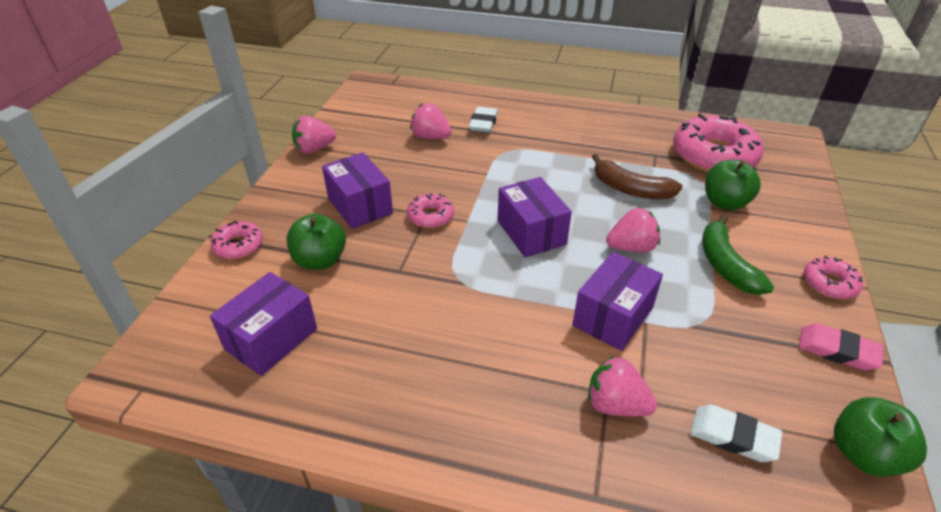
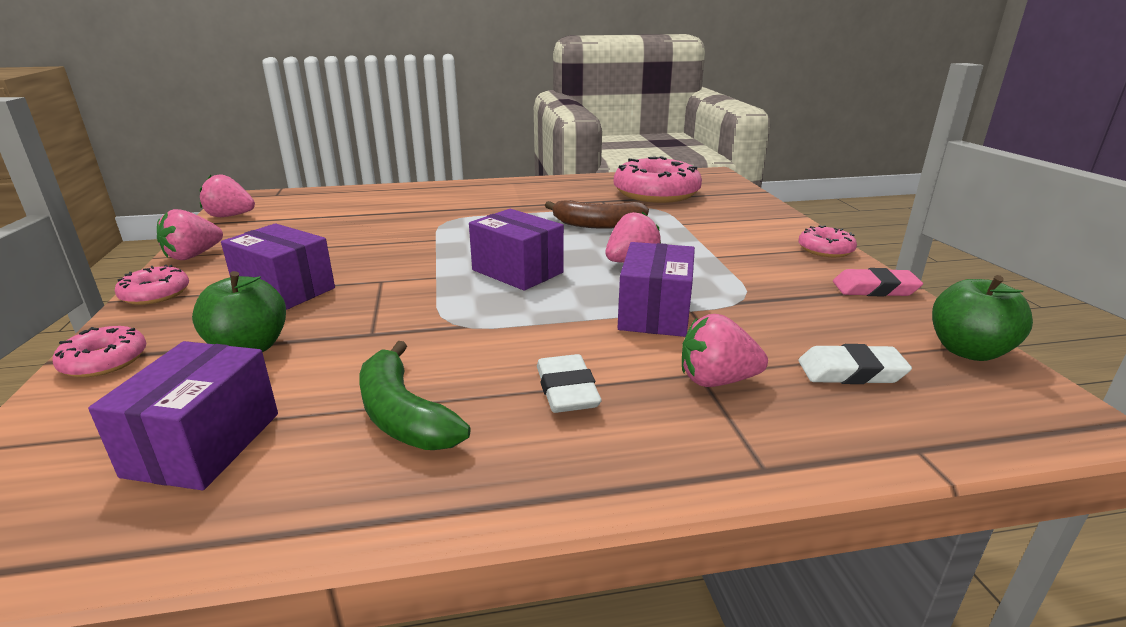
camera: 25 degrees left, 15 degrees down
pink donut [407,193,454,228] -> pink donut moved to [115,265,189,305]
pink strawberry [410,103,451,139] -> pink strawberry moved to [200,174,255,217]
white eraser [468,107,498,133] -> white eraser moved to [537,354,601,413]
green banana [702,215,774,295] -> green banana moved to [359,341,470,450]
green apple [705,160,761,211] -> none

